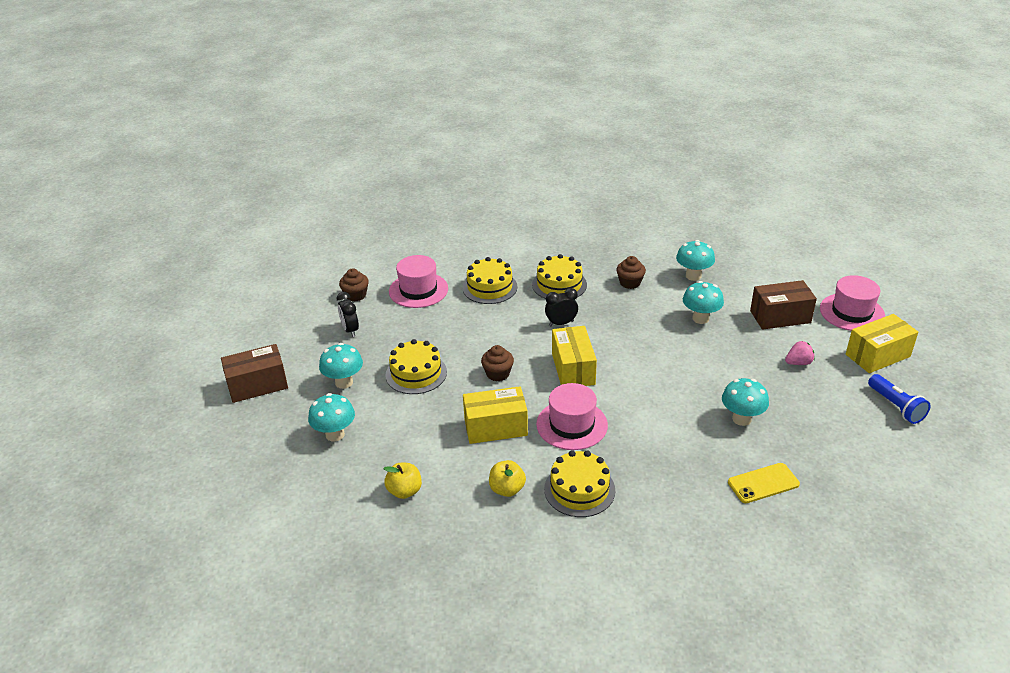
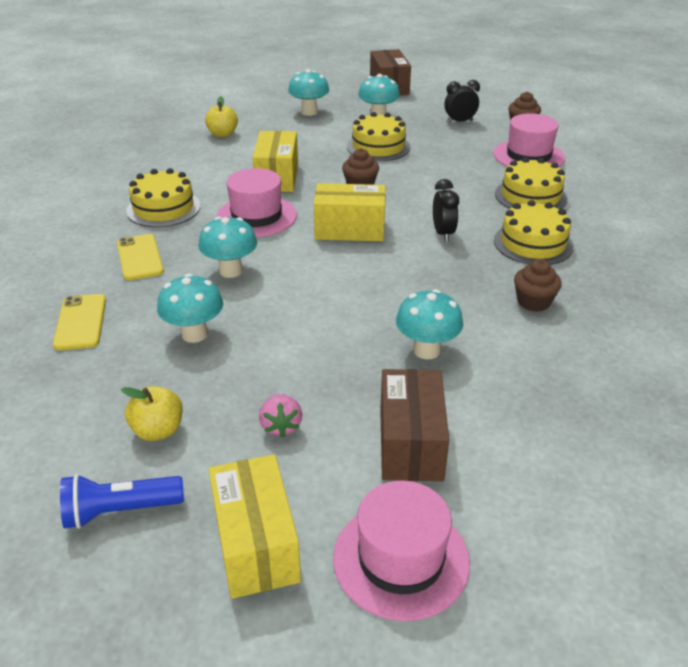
camera: 100 degrees right, 0 degrees up
yellow apple [489,460,526,497] -> yellow apple moved to [121,386,183,441]
turquoise mushroom [676,240,715,281] -> turquoise mushroom moved to [198,217,257,278]
none -> yellow phone [117,234,164,280]

